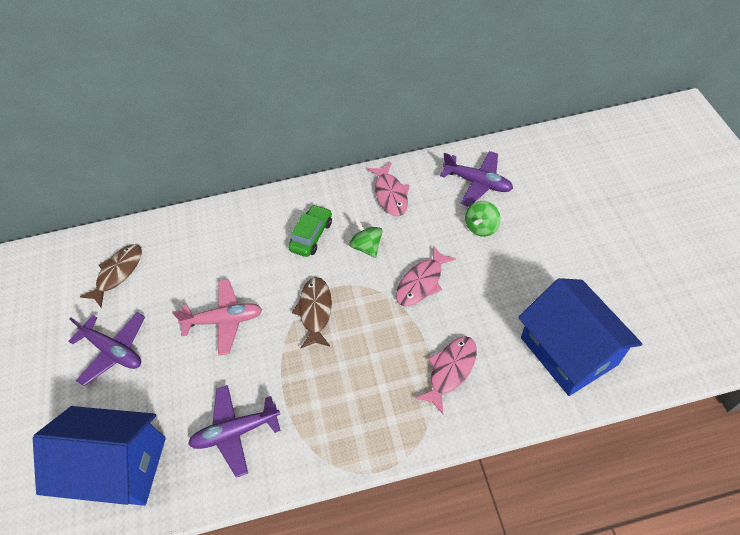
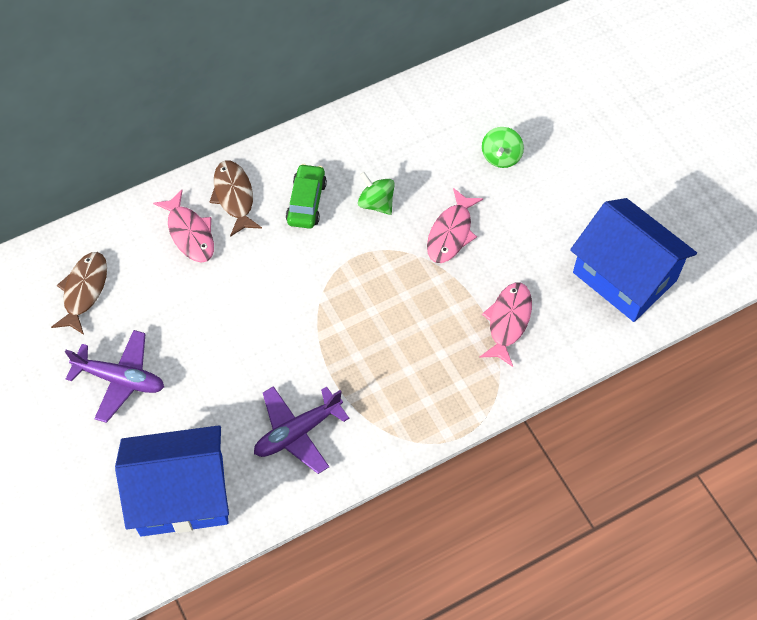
camera: 20 degrees left, 5 degrees up
pink plane [172,279,263,356] -> none
brown fish [292,277,332,349] -> brown fish moved to [210,161,262,237]
pink fish [368,162,410,216] -> pink fish moved to [153,190,214,263]
purple plane [440,151,513,207] -> none

